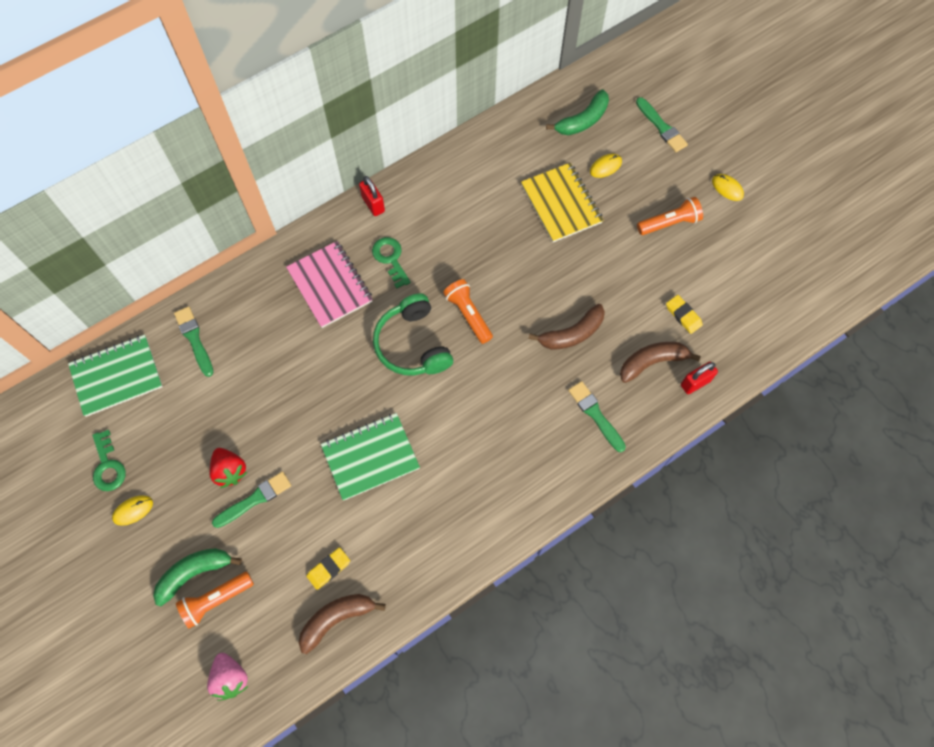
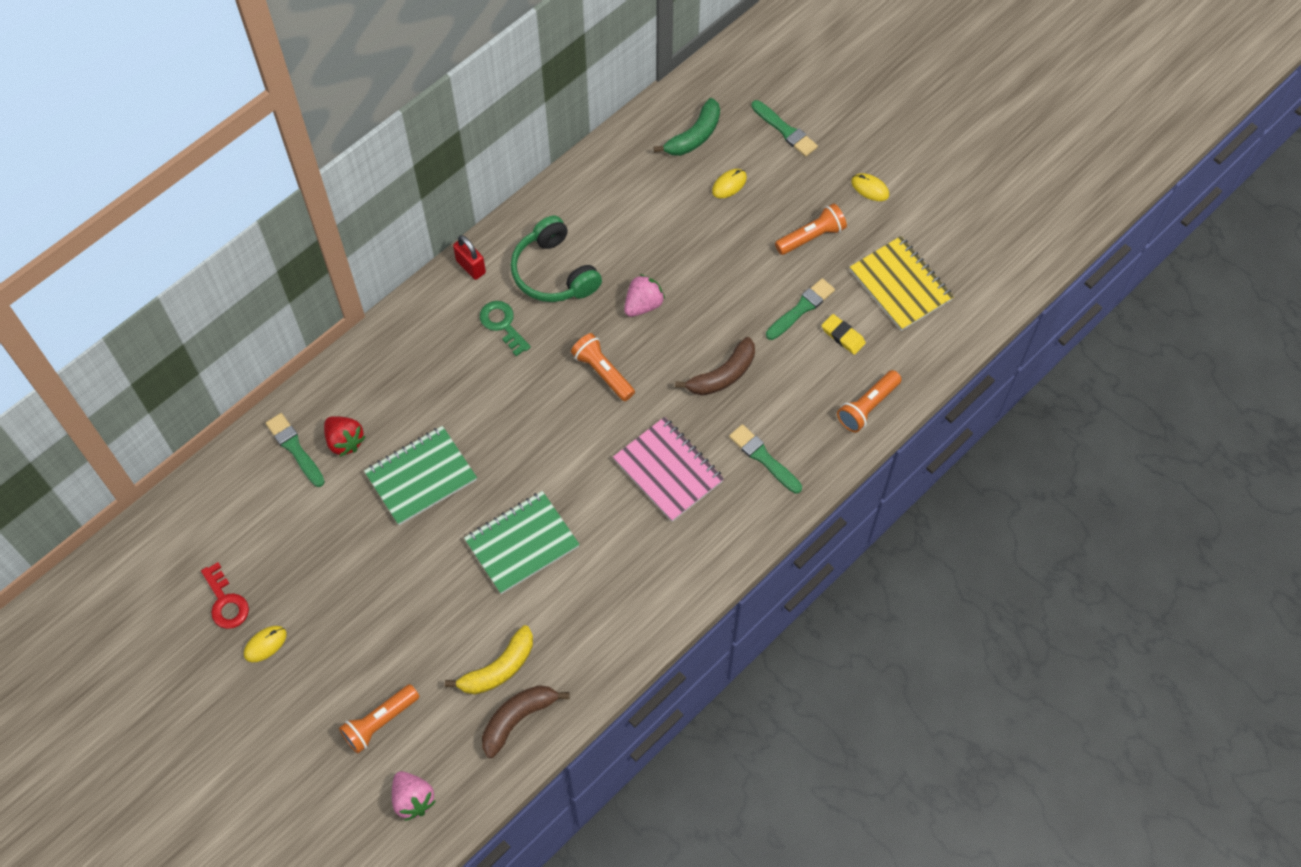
camera: 10 degrees left, 5 degrees down
green notebook [68,335,163,417] -> green notebook moved to [364,426,477,525]
green key [92,430,126,491] -> red key [201,562,249,629]
green banana [153,548,242,606] -> none
red strawberry [209,448,247,488] -> red strawberry moved to [324,416,365,457]
green brush [212,472,291,528] -> green brush moved to [766,278,835,340]
pink notebook [286,241,373,328] -> pink notebook moved to [613,417,724,522]
yellow eraser [306,547,350,590] -> yellow banana [445,625,533,695]
green headphones [373,293,453,375] -> green headphones moved to [510,216,602,302]
yellow notebook [521,163,604,242] -> yellow notebook moved to [850,236,954,331]
brown banana [620,342,701,383] -> none
red padlock [681,362,718,394] -> orange flashlight [837,370,902,433]
none -> pink strawberry [624,274,665,317]

